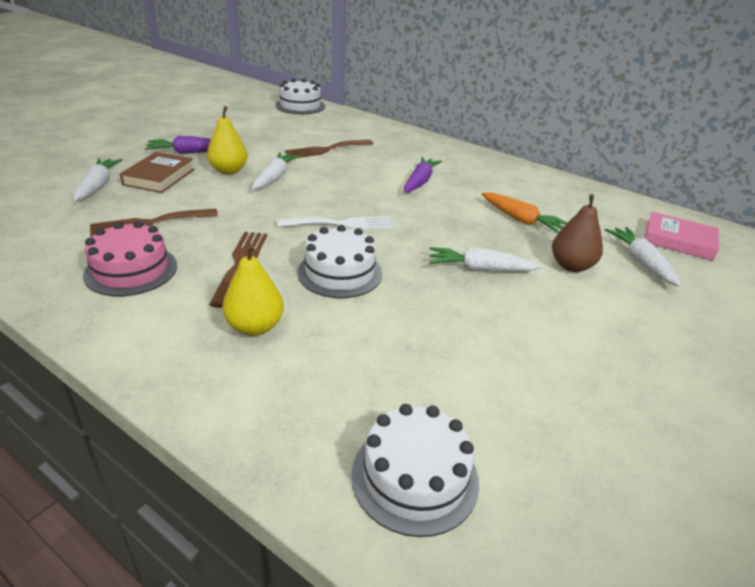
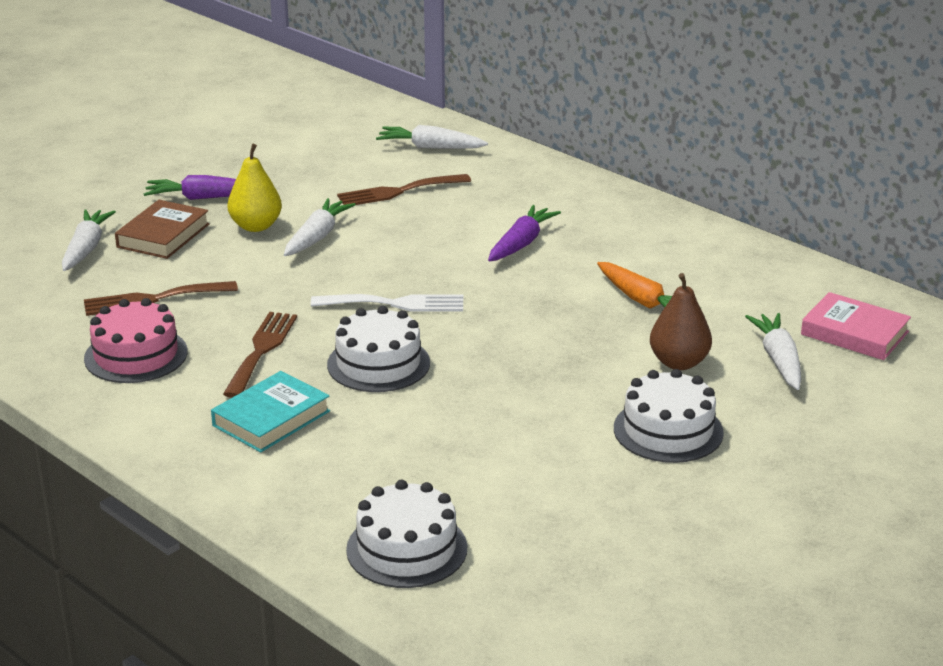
camera: 10 degrees right, 5 degrees down
yellow pear [222,244,284,336] -> turquoise book [211,371,330,452]
white cake [275,79,325,114] -> white cake moved to [614,369,724,463]
white carrot [429,247,542,271] -> white carrot moved to [376,125,488,149]

